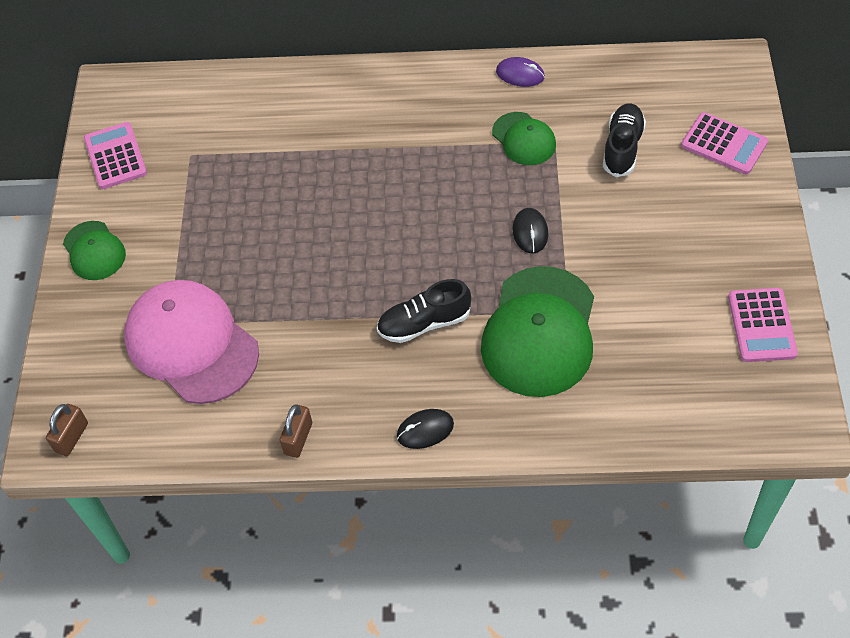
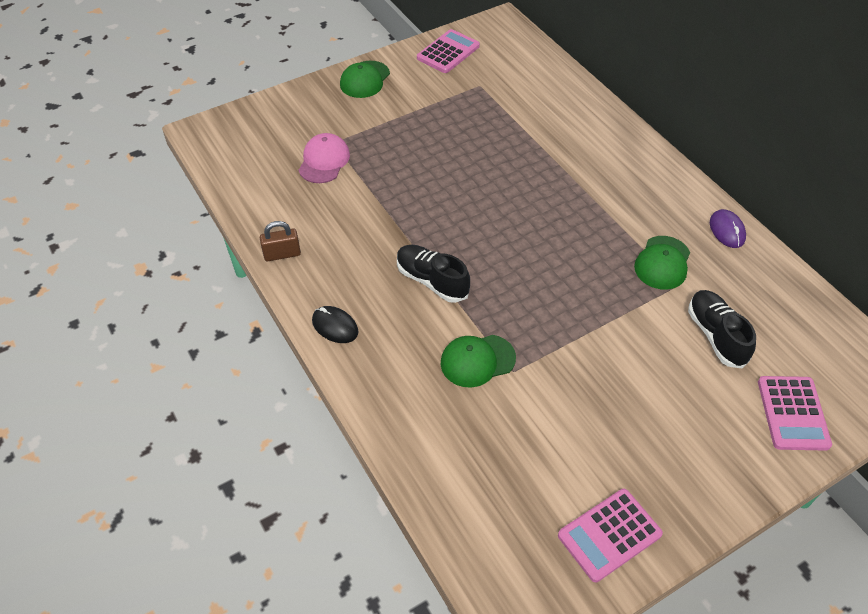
camera: 55 degrees right, 5 degrees down
brown padlock [46,404,88,456] -> none
pink cap [124,280,259,404] -> pink cap [298,133,350,183], size x0.53
green cap [481,266,594,397] -> green cap [441,335,516,388], size x0.53
black mouse [513,208,548,254] -> none
black shoe [603,103,646,177] -> black shoe turned 90 degrees counterclockwise [688,290,756,369]

